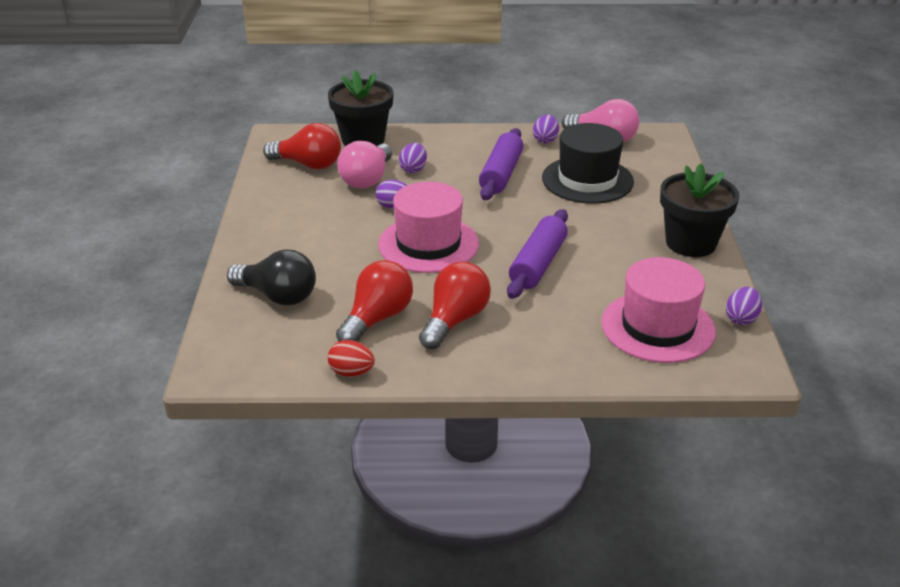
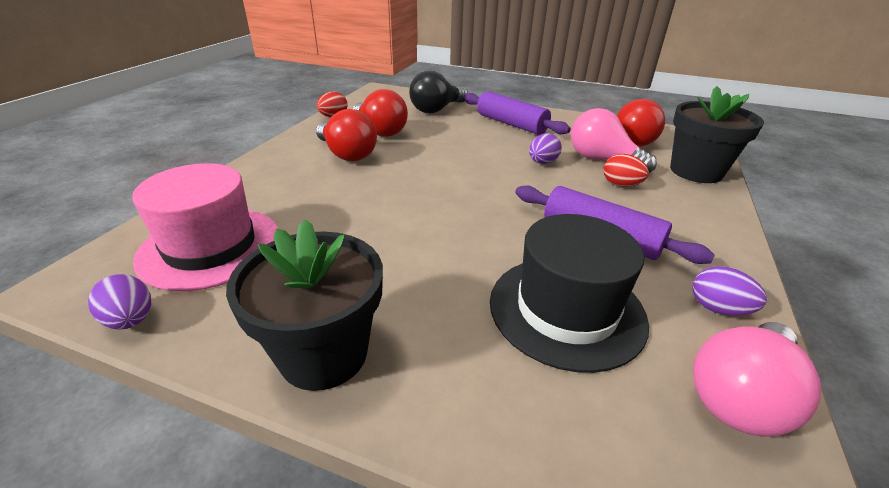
camera: 110 degrees right, 0 degrees up
pink hat [378,182,479,273] -> none
purple egg [399,143,427,173] -> red egg [603,154,649,187]
purple rolling pin [507,209,568,299] -> purple rolling pin moved to [463,91,571,135]

